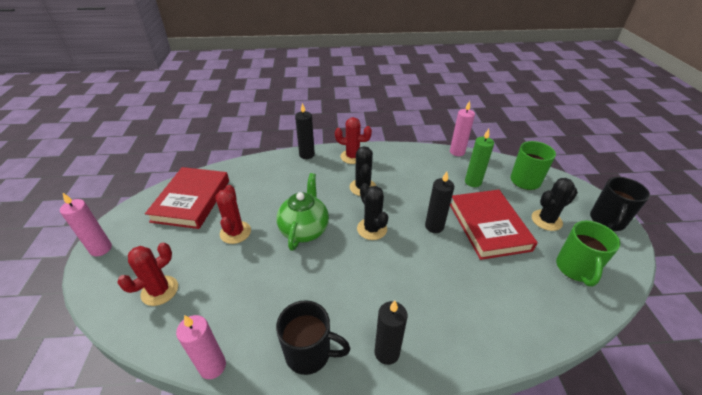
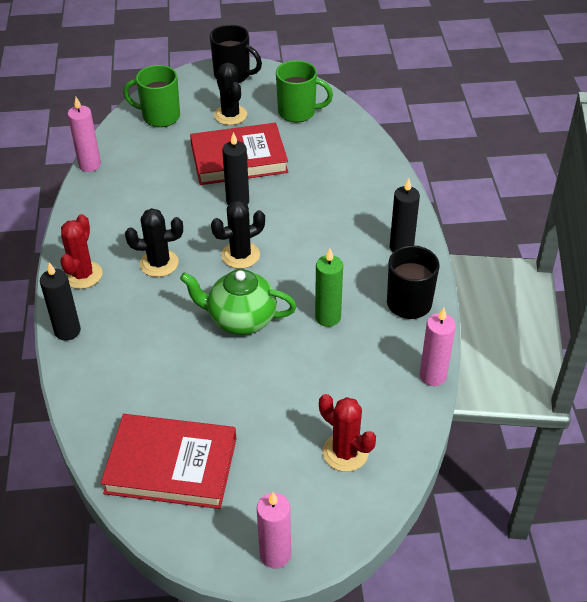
camera: 90 degrees left, 5 degrees up
red cactus [215,185,251,244] -> none
green candle [465,129,494,187] -> green candle moved to [315,249,343,327]

